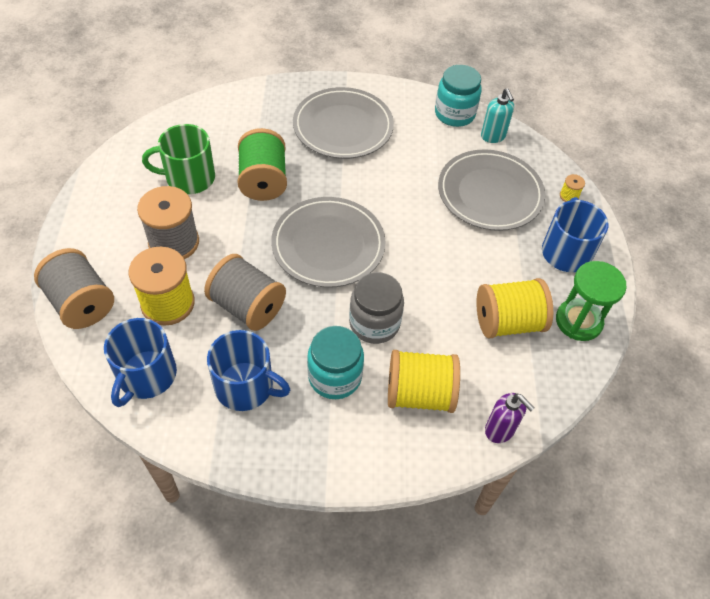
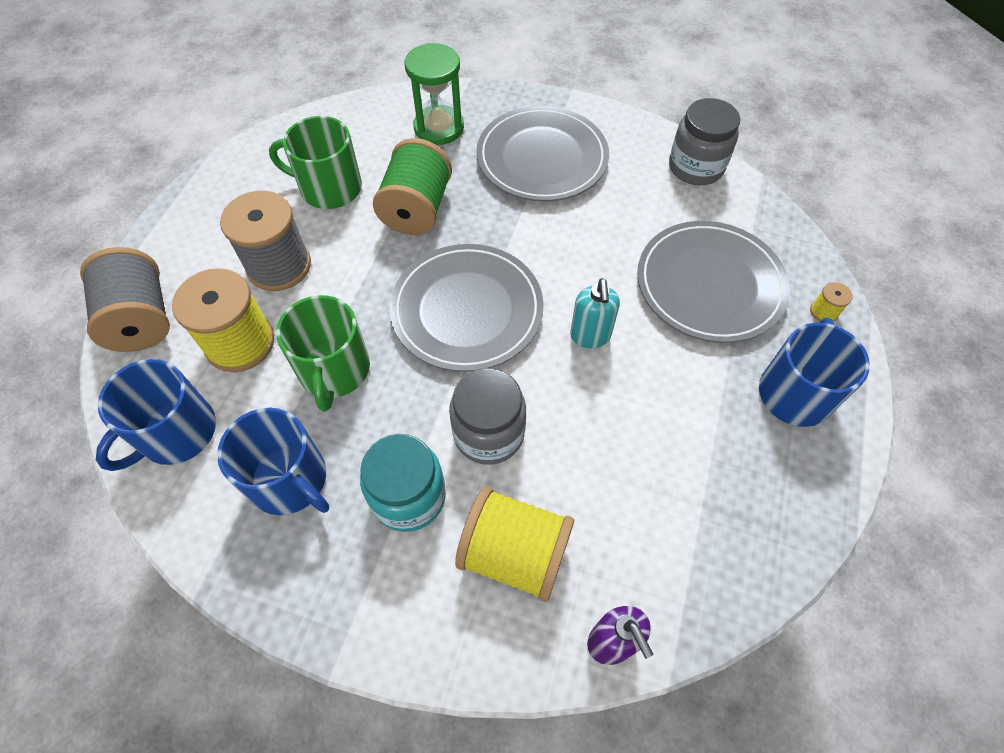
camera: 20 degrees right, 5 degrees up
grey spool [204,254,286,331] -> green mug [276,295,370,412]
turquoise jar [435,65,482,127] -> grey jar [669,98,740,185]
yellow spool [476,278,553,338] -> none
turquoise soap dispenser [481,88,514,143] -> turquoise soap dispenser moved to [570,278,620,348]
green hourglass [556,261,626,341] -> green hourglass moved to [405,43,464,145]

